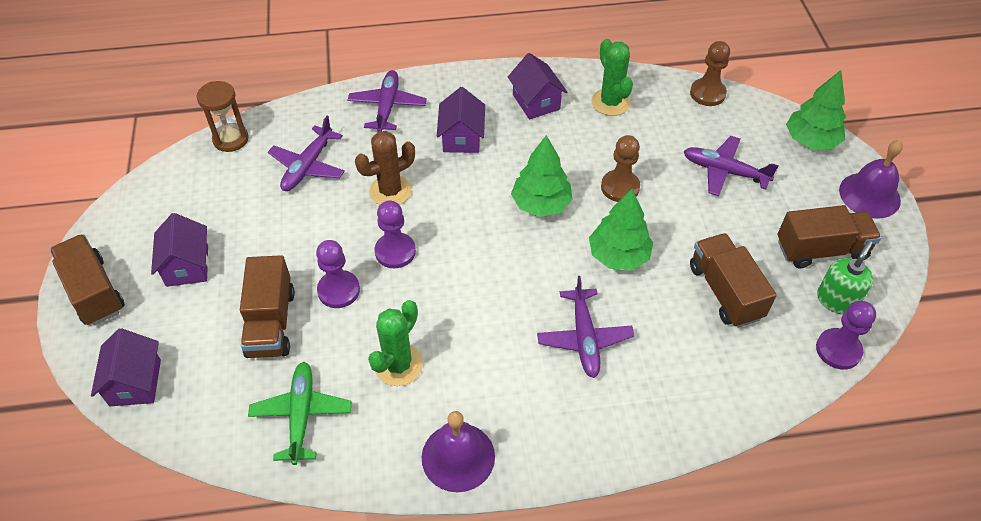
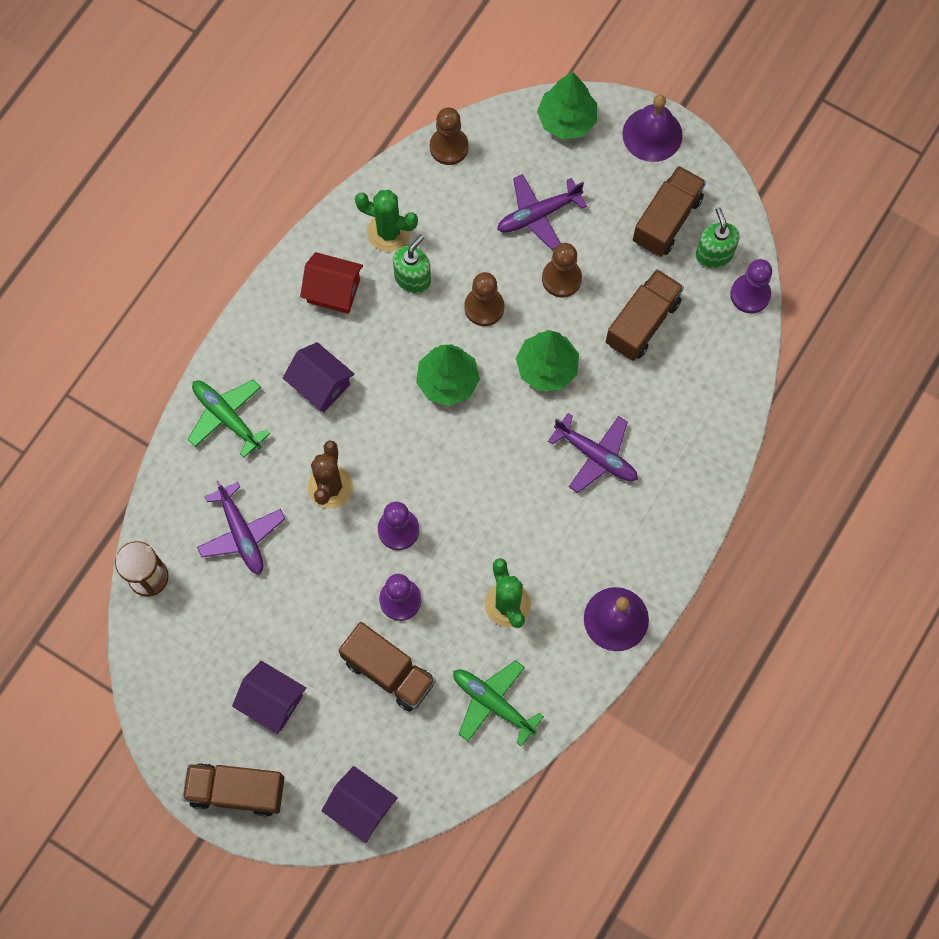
camera: 50 degrees left, 20 degrees up
purple plane [348,70,427,132] -> green plane [188,379,271,458]
purple house [508,53,568,119] -> red house [300,252,363,314]
brown truck [690,233,777,328] -> brown truck turned 105 degrees clockwise [606,269,684,361]
none -> green soap dispenser [393,234,431,294]
none -> brown pawn [542,243,582,297]

